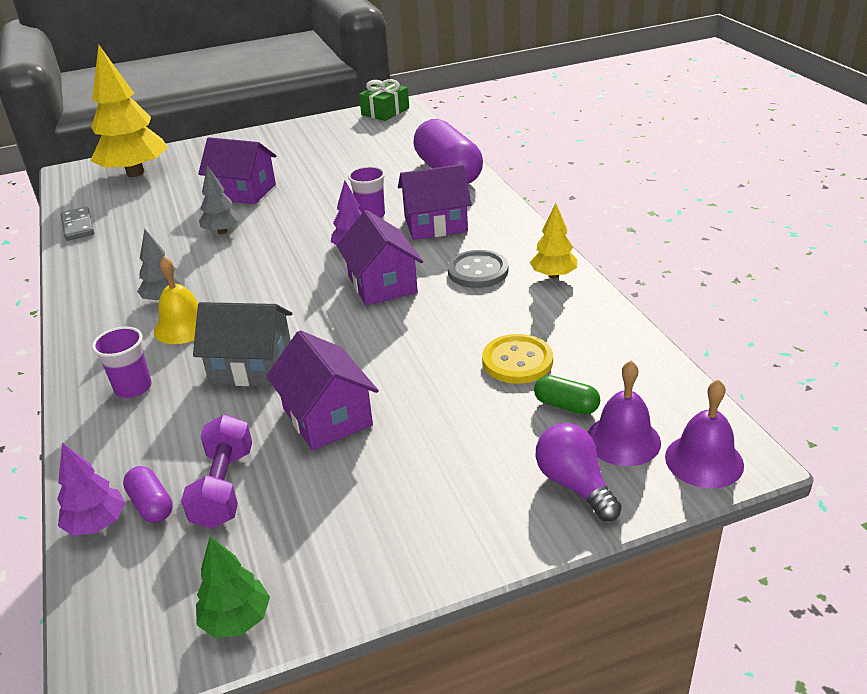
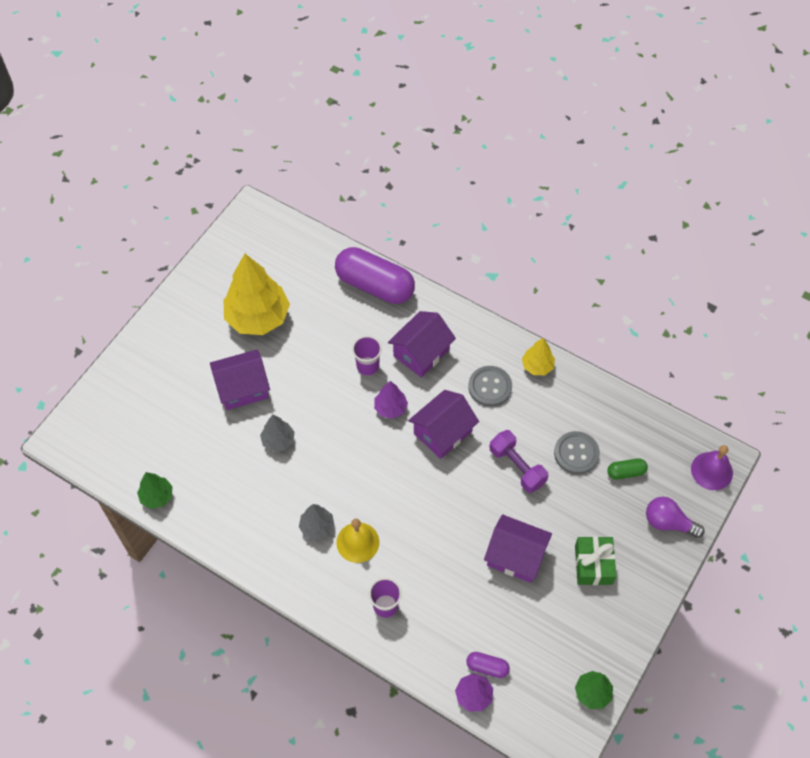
camera: 40 degrees left, 25 degrees up
grey domino [61,207,94,241] -> green tree [137,472,173,509]
yellow tree [90,44,168,177] -> yellow tree moved to [223,253,290,335]
purple dumbbell [181,414,252,529] -> purple dumbbell moved to [490,430,548,493]
grey house [193,302,292,386] -> none
purple house [337,210,423,306] -> purple house turned 75 degrees counterclockwise [408,390,479,459]
green gift [359,79,409,121] -> green gift moved to [575,536,616,585]
yellow button [482,334,553,384] -> grey button [554,431,600,474]
purple bell [587,361,661,466] -> none

